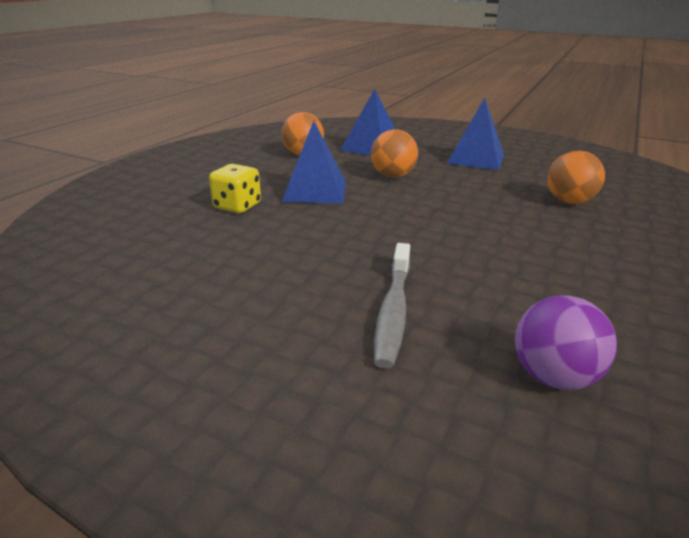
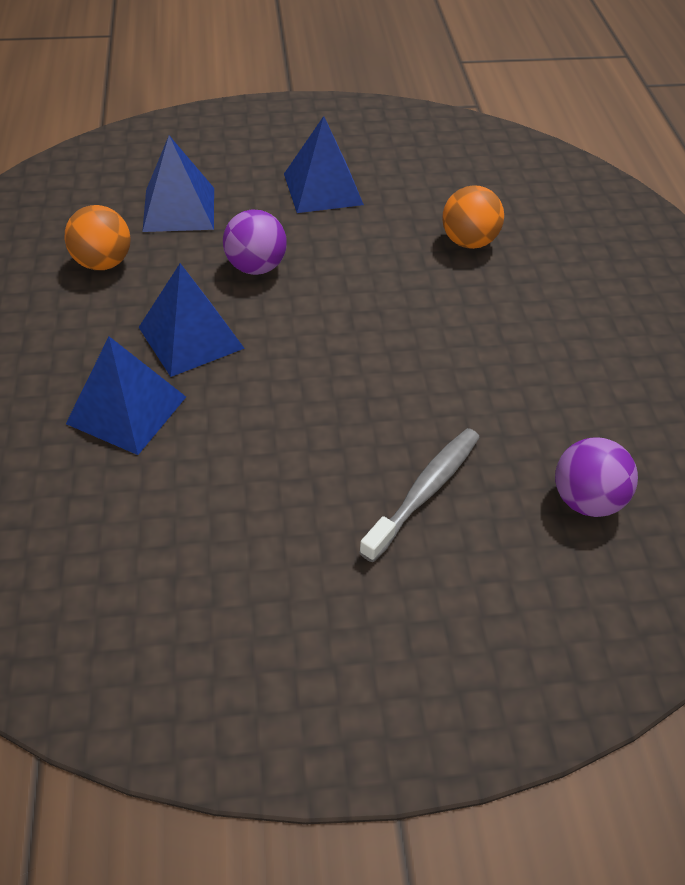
camera: 35 degrees left, 20 degrees up
yellow dice [209,164,261,213] -> blue pyramid [66,336,186,455]
orange ball [371,129,418,178] -> purple ball [223,209,287,275]
grey toothbrush [374,243,410,369] -> grey toothbrush turned 120 degrees counterclockwise [359,428,480,562]

